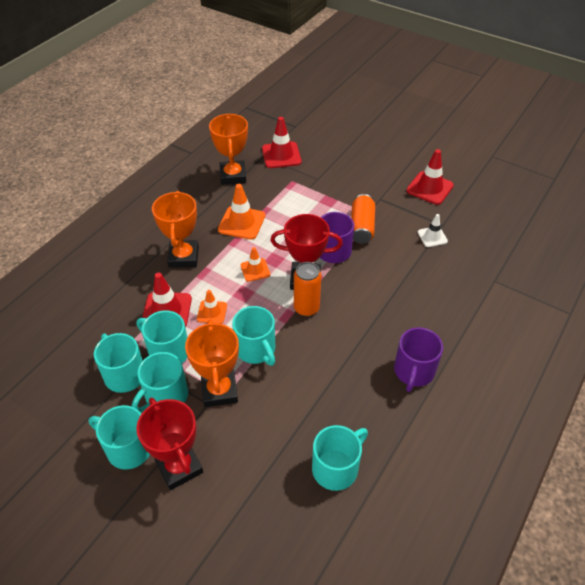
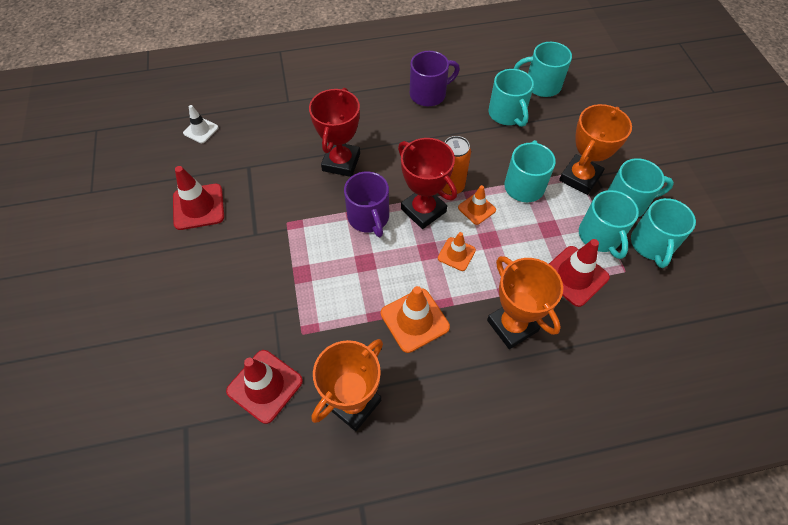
camera: 135 degrees left, 10 degrees up
turquoise mug [89,405,150,470] -> turquoise mug moved to [488,69,534,127]
red trophy [136,398,203,490] -> red trophy moved to [309,88,360,177]
orange trophy [152,191,199,268] -> orange trophy turned 75 degrees counterclockwise [487,256,563,349]
orange traffic cone [197,290,227,324] -> orange traffic cone moved to [458,185,496,225]
orange can [351,194,375,244] -> none
white traffic cone [418,214,448,247] -> white traffic cone moved to [183,105,218,143]

